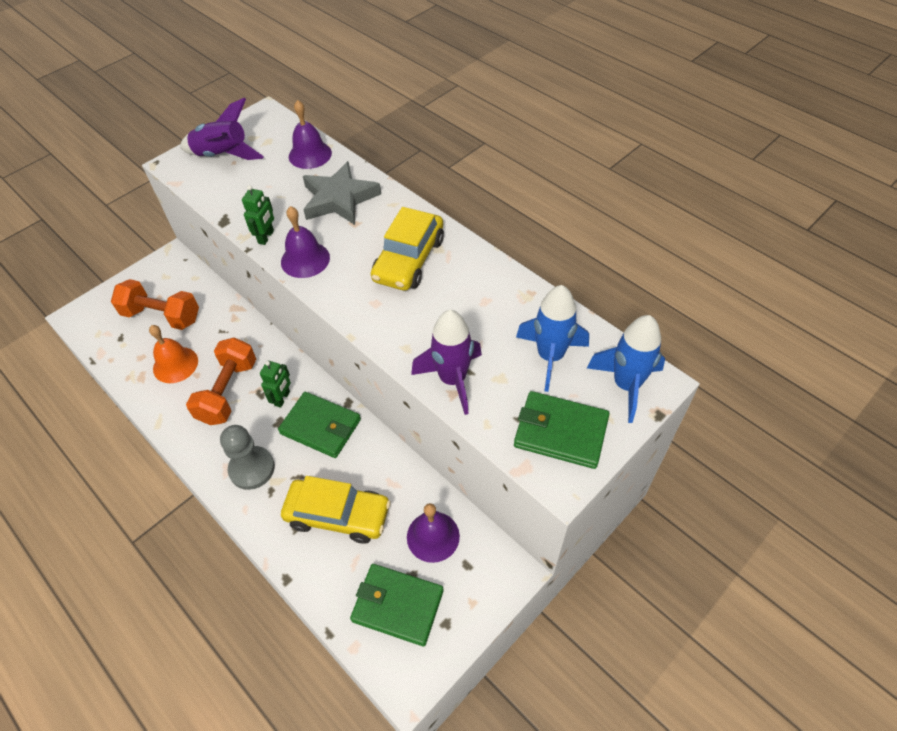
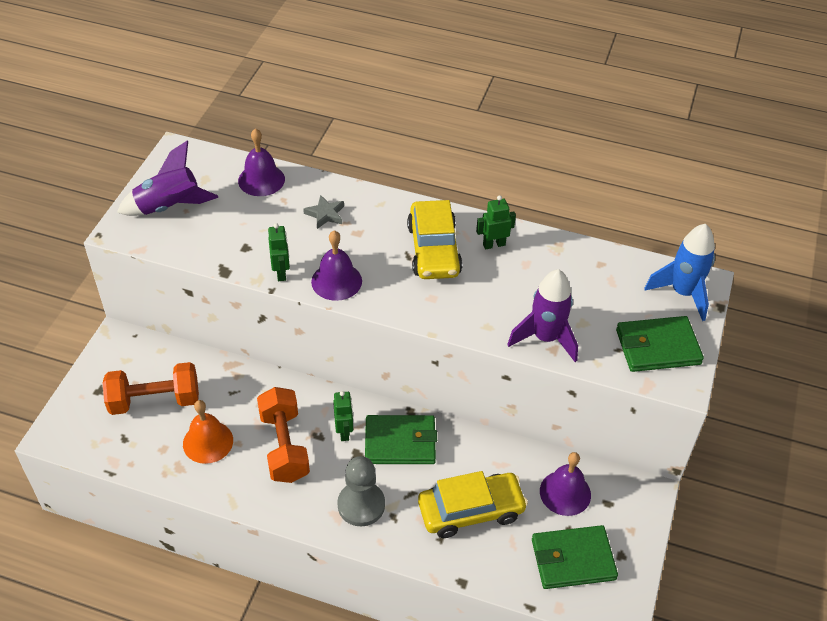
camera: 30 degrees left, 5 degrees down
grey star [303,161,381,225] -> grey star [303,195,344,229], size x0.50
blue rocket [516,285,589,392] -> none
none -> green robot [476,195,516,249]

